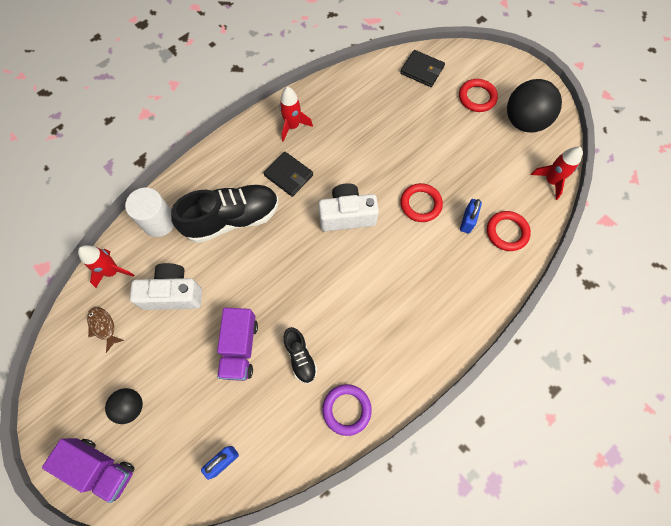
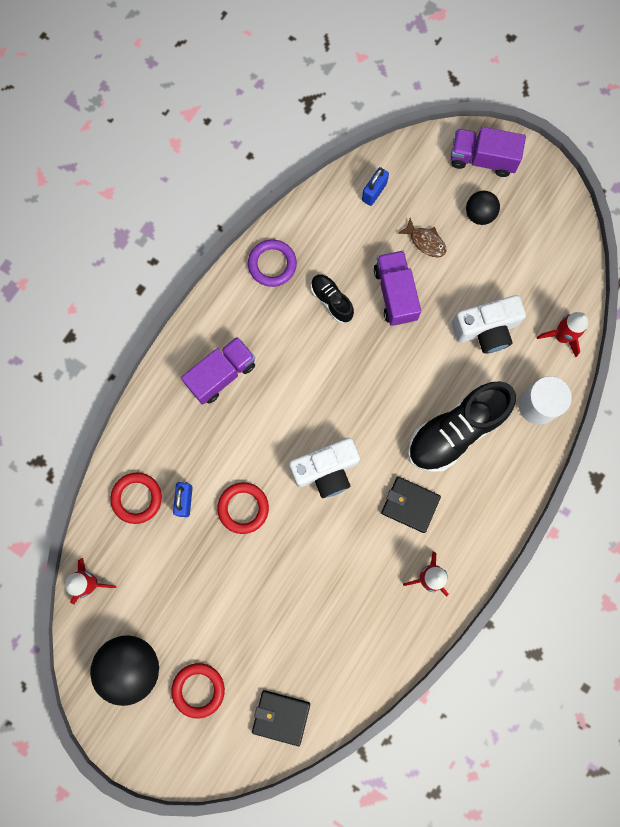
camera: 165 degrees right, 10 degrees up
brown fish [87,307,124,353] -> brown fish moved to [397,218,446,257]
none -> purple truck [181,337,255,405]

